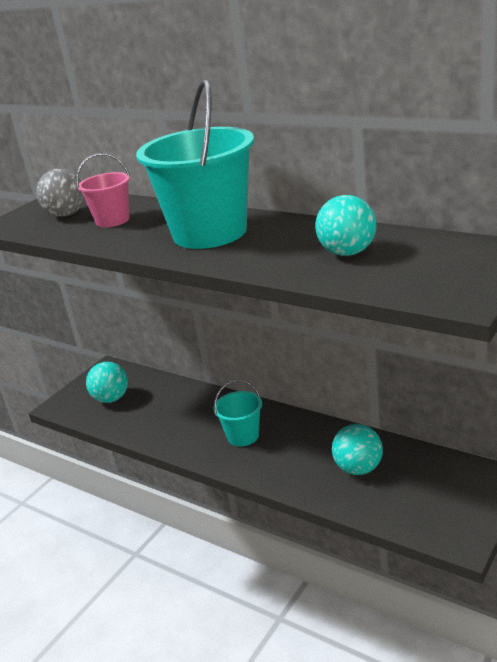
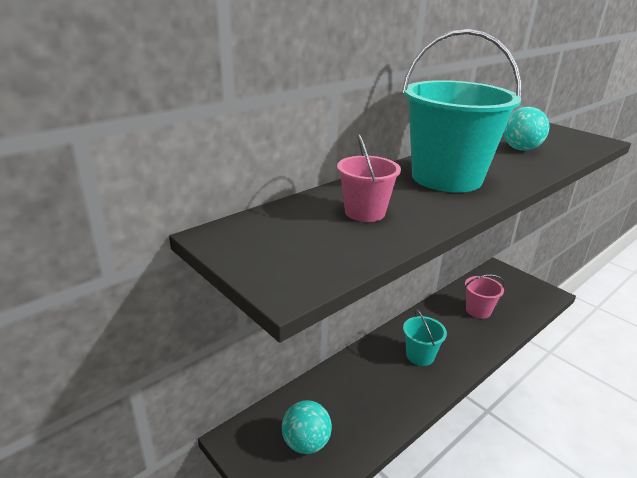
camera: 80 degrees left, 0 degrees up
grey ball [36,169,84,217] -> none
turquoise ball [332,424,383,475] -> pink bucket [465,275,505,319]

